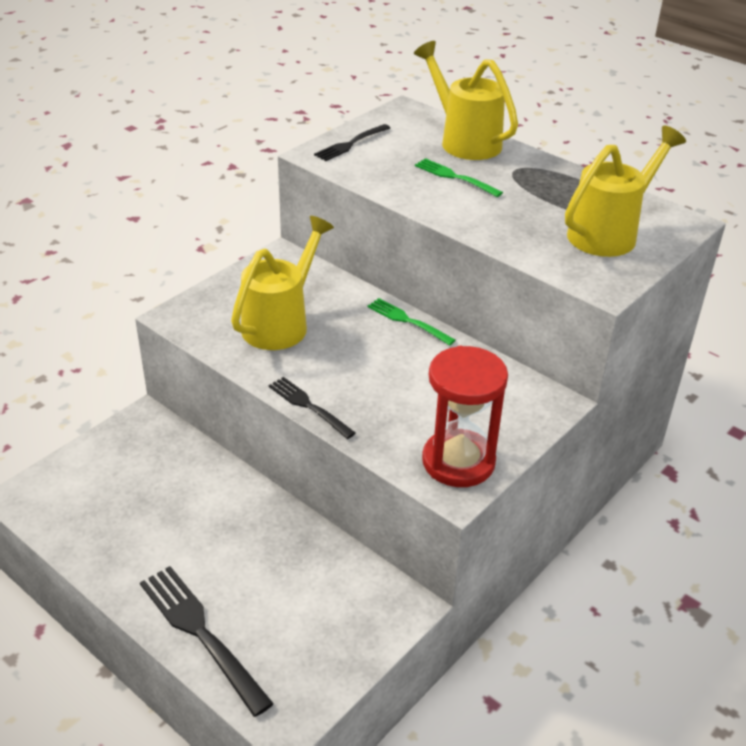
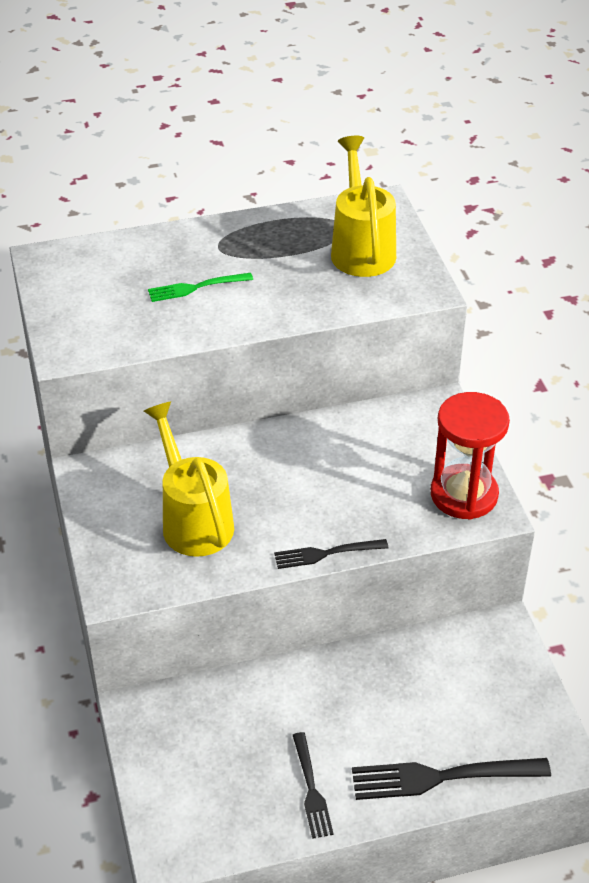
camera: 55 degrees left, 5 degrees up
black fork [314,124,390,161] -> black fork moved to [293,732,334,839]
green fork [367,298,456,346] -> none
yellow watering can [414,41,518,160] -> none

